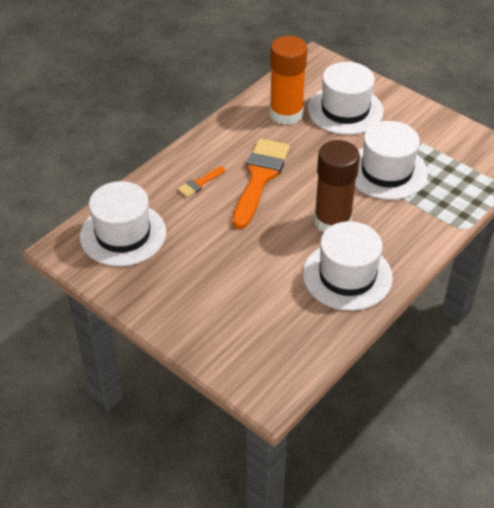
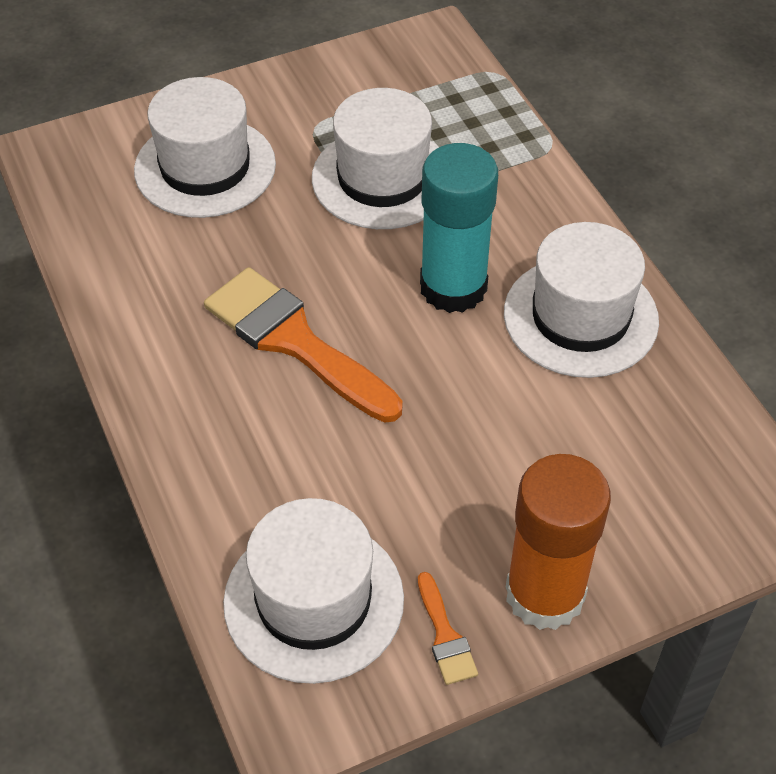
camera: 65 degrees left, 5 degrees up
orange brush [177,166,225,198] -> orange brush moved to [418,572,478,685]
orange glue stick [270,36,307,125] -> orange glue stick moved to [505,454,611,630]
brown glue stick [314,140,360,232] -> turquoise glue stick [420,143,498,313]

